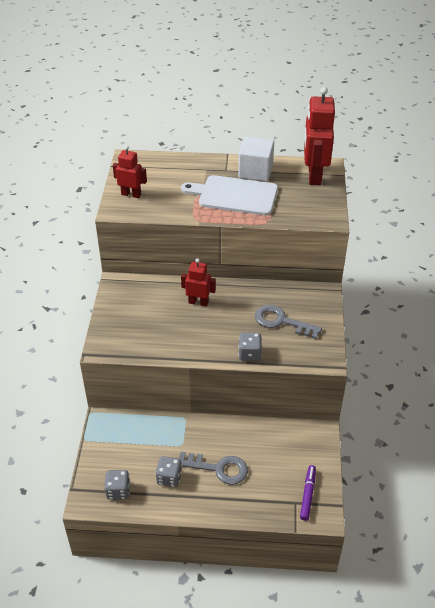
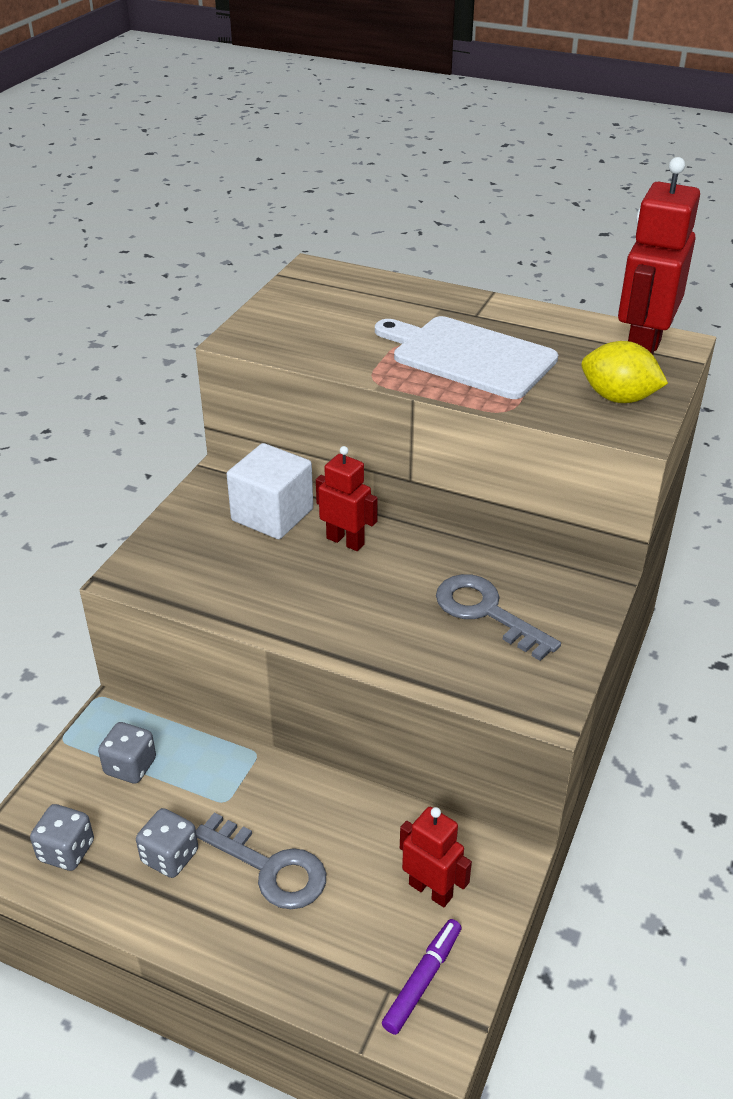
camera: 20 degrees right, 5 degrees down
red robot [113,146,147,198] -> red robot moved to [400,807,472,907]
white cube [238,136,274,182] -> white cube moved to [227,443,313,539]
grey dice [238,332,262,361] -> grey dice moved to [98,722,156,784]
none -> yellow lemon [581,341,668,403]

